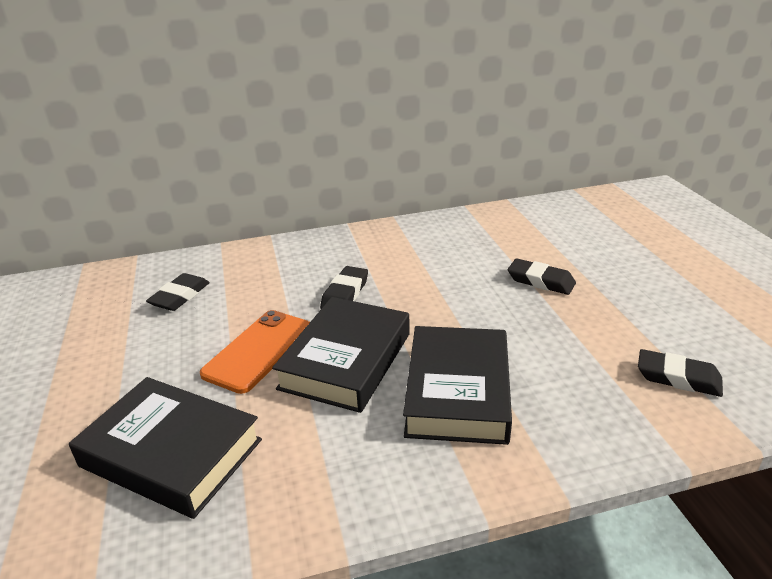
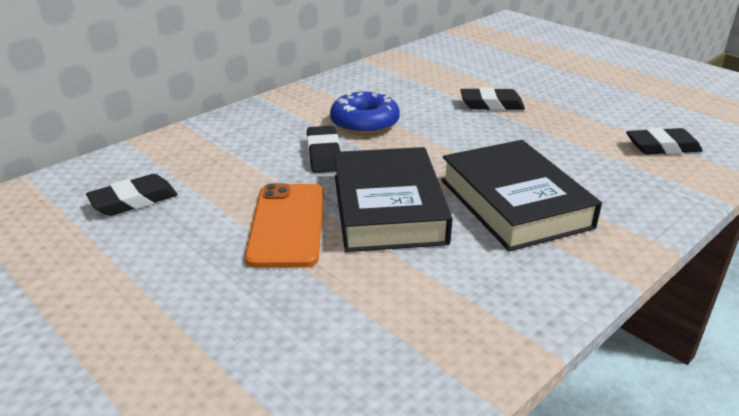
camera: 30 degrees left, 0 degrees up
black book [69,377,262,519] -> none
black eraser [146,273,210,311] -> black eraser turned 60 degrees clockwise [86,174,178,216]
none -> blue donut [330,92,400,135]

